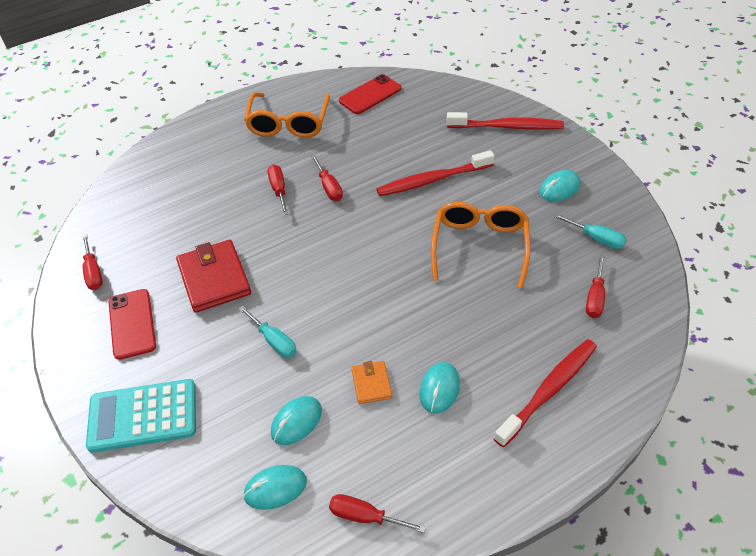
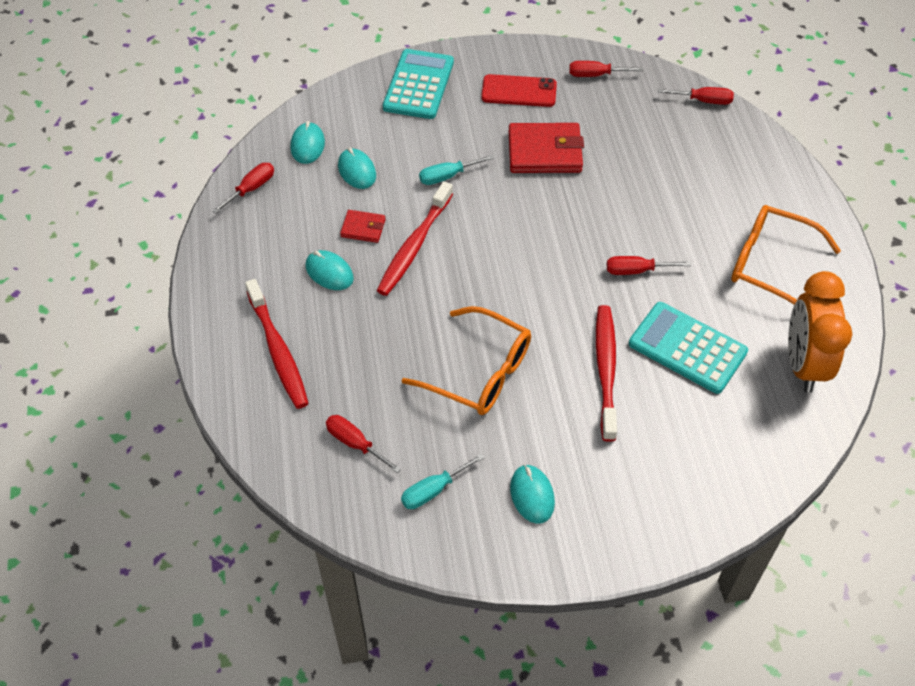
camera: 110 degrees right, 5 degrees up
red screwdriver [268,165,288,215] -> red screwdriver moved to [658,87,734,105]
red phone [339,74,401,114] -> orange clock [788,271,852,393]
orange wallet [351,361,392,404] -> red wallet [340,210,386,243]
red toothbrush [447,112,564,130] -> red toothbrush moved to [377,181,453,296]
none -> turquoise calculator [629,302,748,394]

